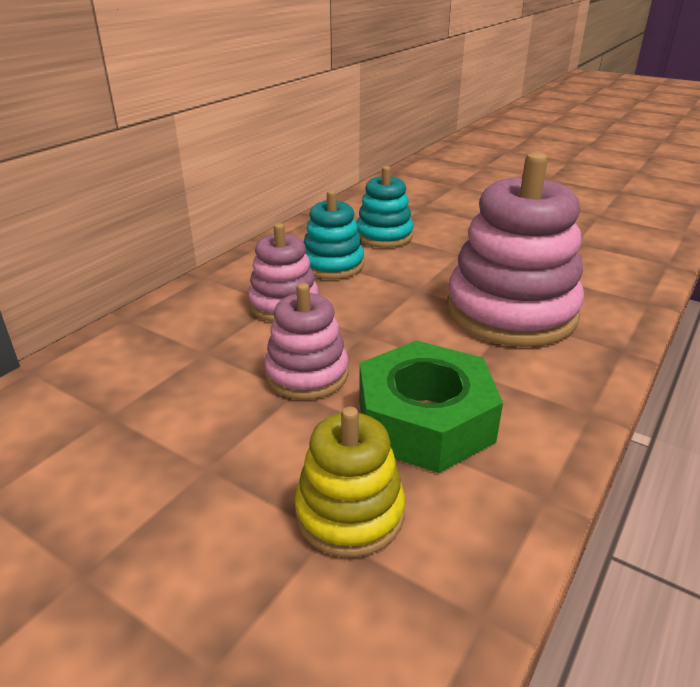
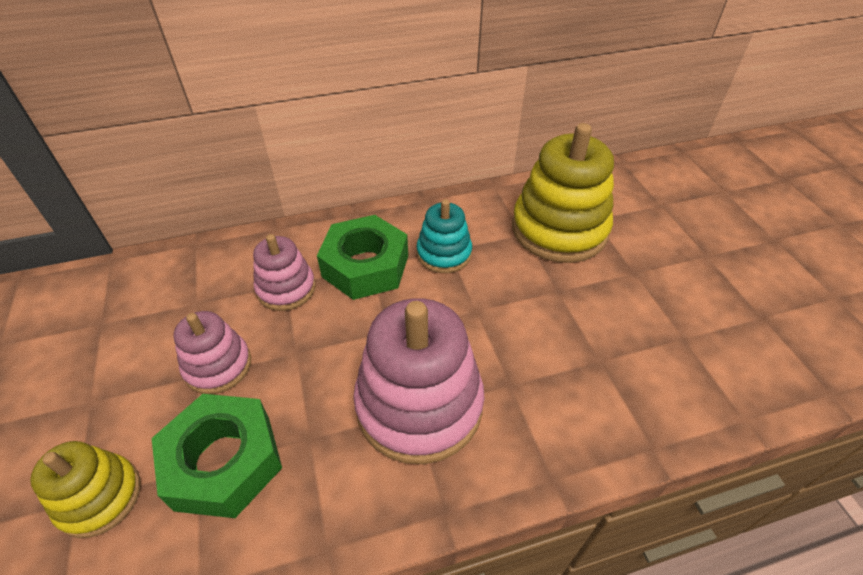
camera: 40 degrees right, 15 degrees up
turquoise stacking toy [304,190,364,279] -> green nut [317,215,408,300]
none -> yellow stacking toy [512,123,614,263]

